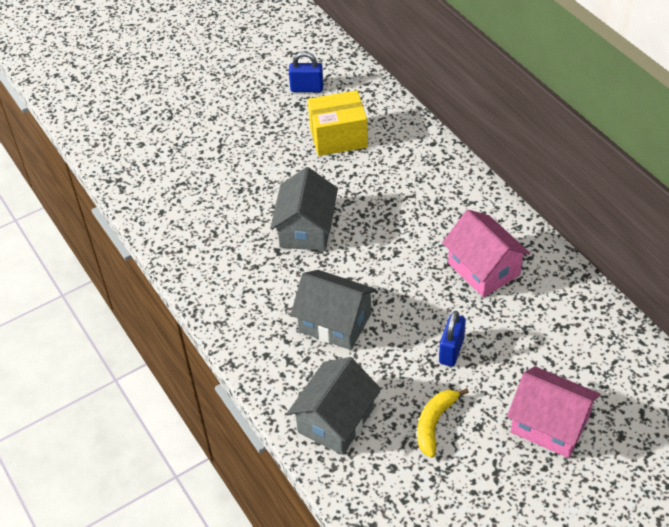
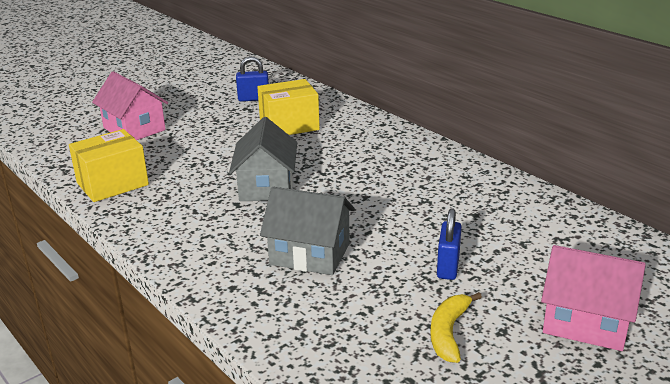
camera: 10 degrees left, 20 degrees down
grey house [287,357,381,455] -> none
pink house [442,210,530,297] -> pink house moved to [92,71,168,140]
none -> yellow box [69,129,149,202]

